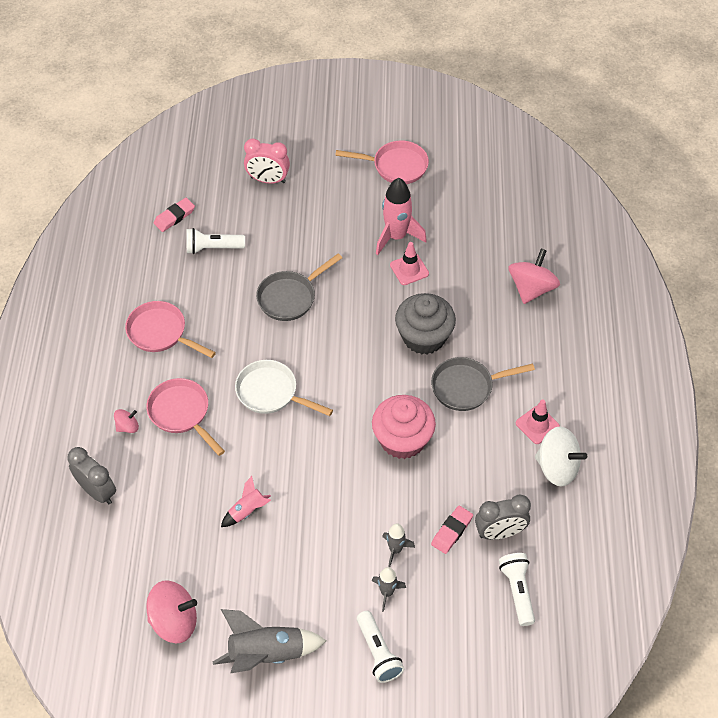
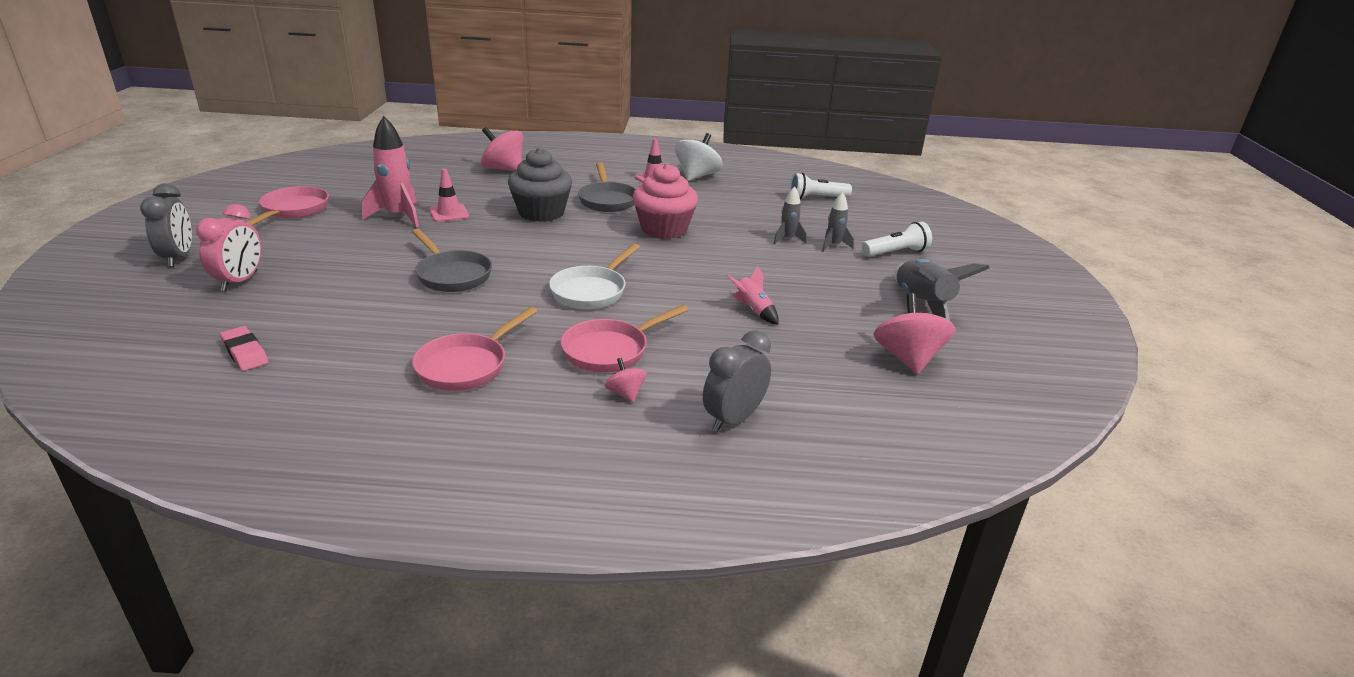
camera: 90 degrees left, 25 degrees down
white flashlight [187,228,245,254] -> none
pink eraser [431,506,473,554] -> none
grey clock [475,495,531,540] -> grey clock moved to [140,183,192,267]

